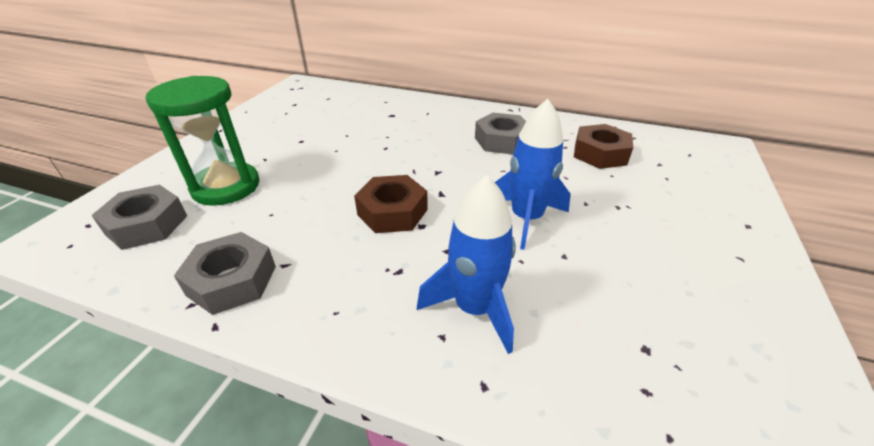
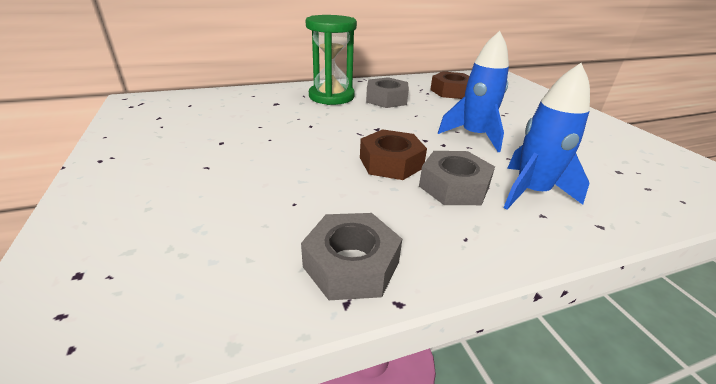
camera: 40 degrees left, 5 degrees down
grey nut [91,185,187,250] -> grey nut moved to [419,151,495,205]
green hourglass [146,76,259,206] -> green hourglass moved to [305,15,357,105]

